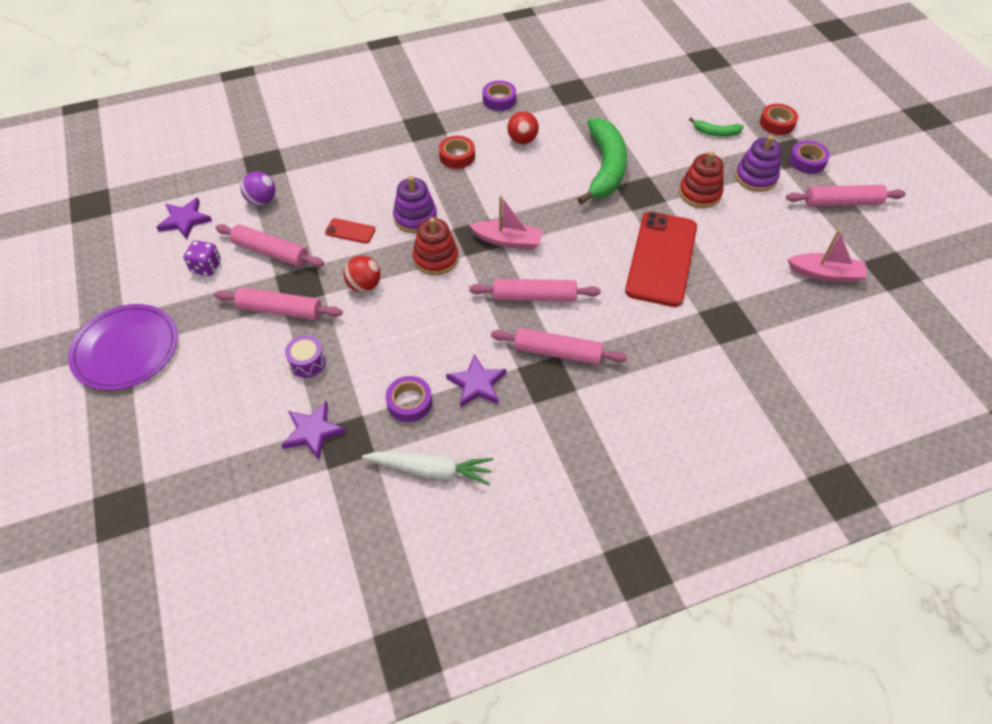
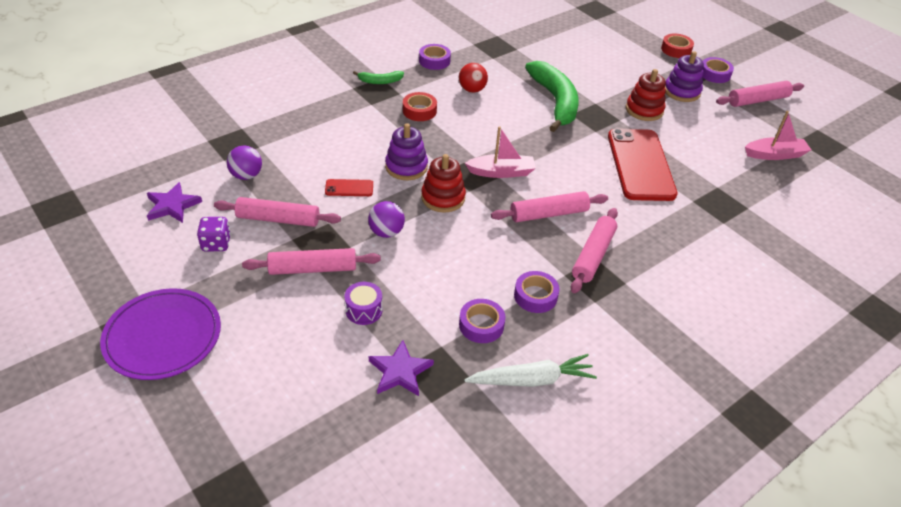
camera: 20 degrees left, 10 degrees down
red ball [344,256,381,292] -> purple ball [368,201,405,238]
purple star [446,354,506,408] -> purple tape [514,271,560,313]
pink rolling pin [491,328,627,365] -> pink rolling pin turned 60 degrees counterclockwise [571,208,618,293]
green banana [689,117,744,137] -> green banana moved to [353,71,404,84]

